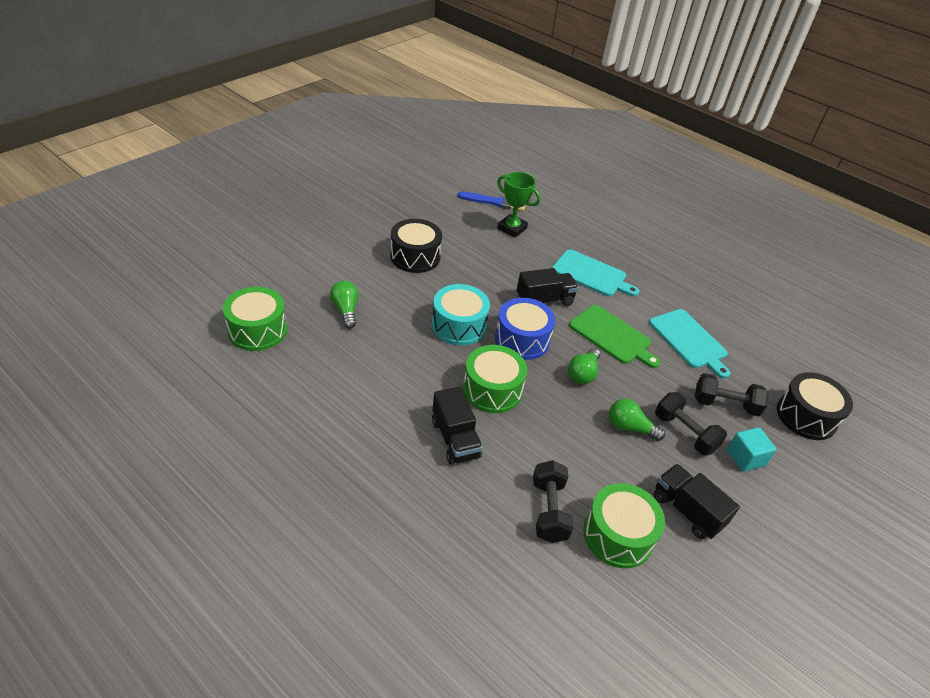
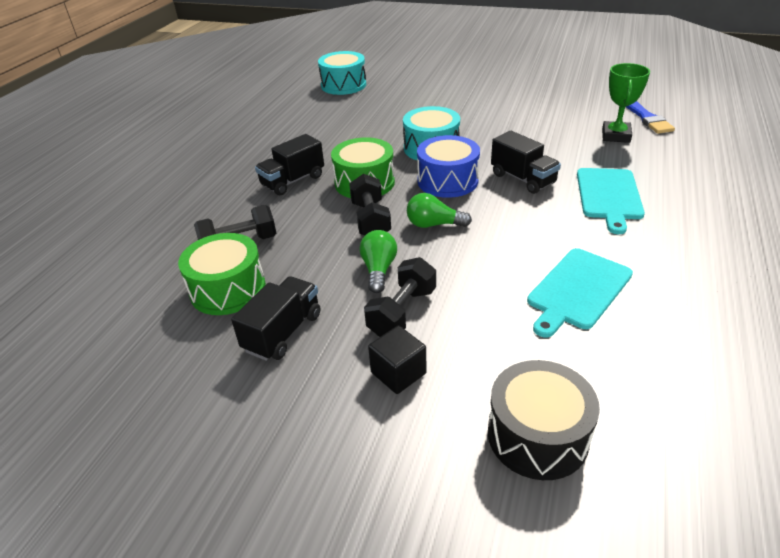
camera: 75 degrees right, 5 degrees down
green drum [223,287,287,351] -> turquoise drum [318,51,366,95]
green light bulb [330,281,359,329] -> none
black drum [390,219,442,273] -> none
green cutting board [569,305,660,368] -> none
black dumbbell [695,373,769,417] -> black dumbbell moved to [349,174,391,235]
turquoise cube [727,427,777,472] -> black cube [368,326,427,394]

